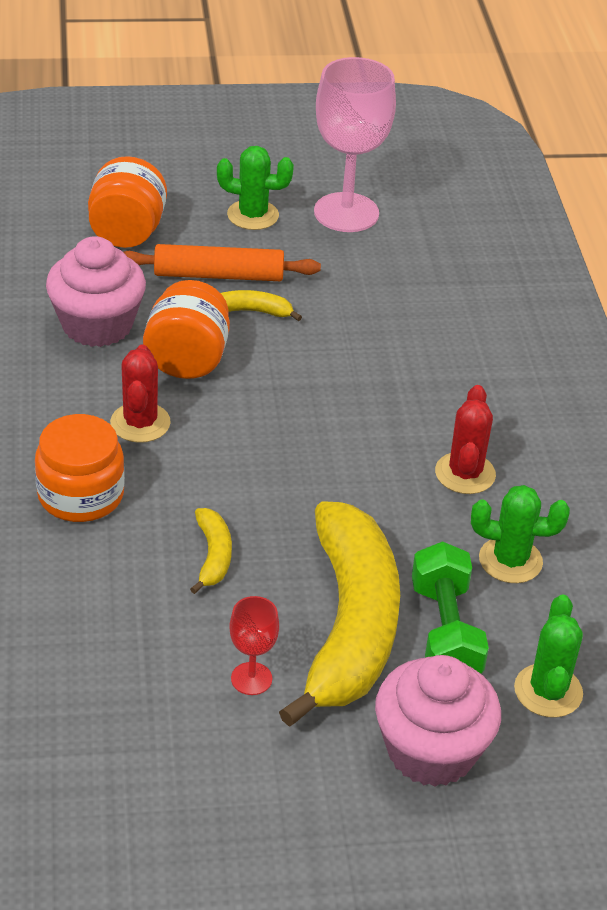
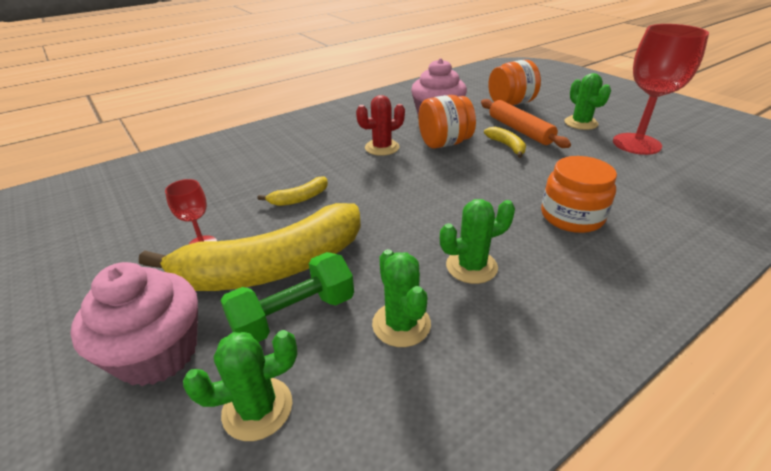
camera: 65 degrees right, 5 degrees down
orange jar [35,414,125,522] -> orange jar moved to [541,156,617,233]
pink goblet [314,57,396,232] -> red goblet [613,24,709,155]
red cactus [435,385,496,494] -> green cactus [440,199,515,284]

